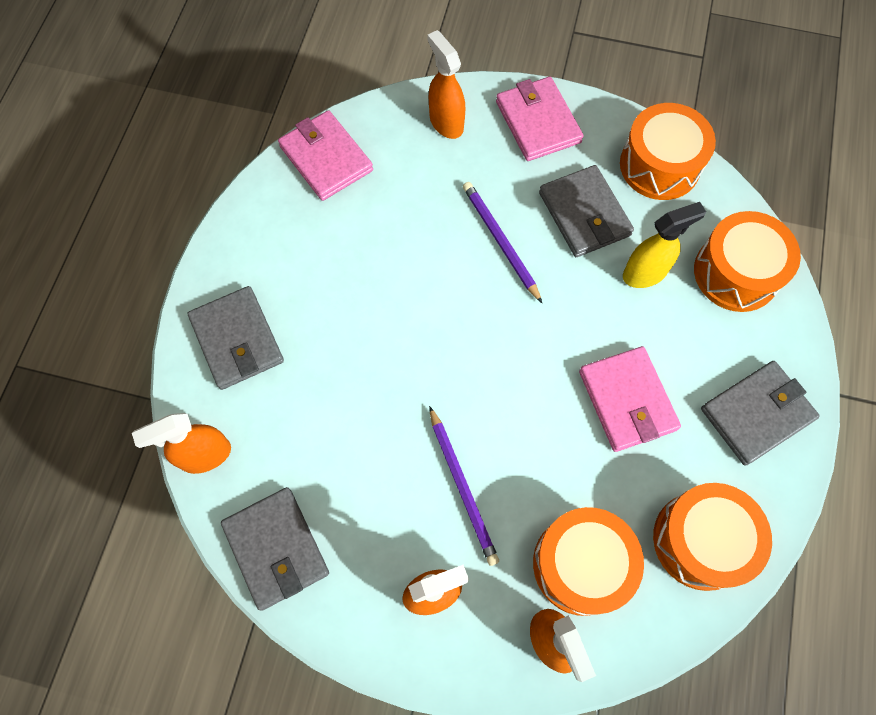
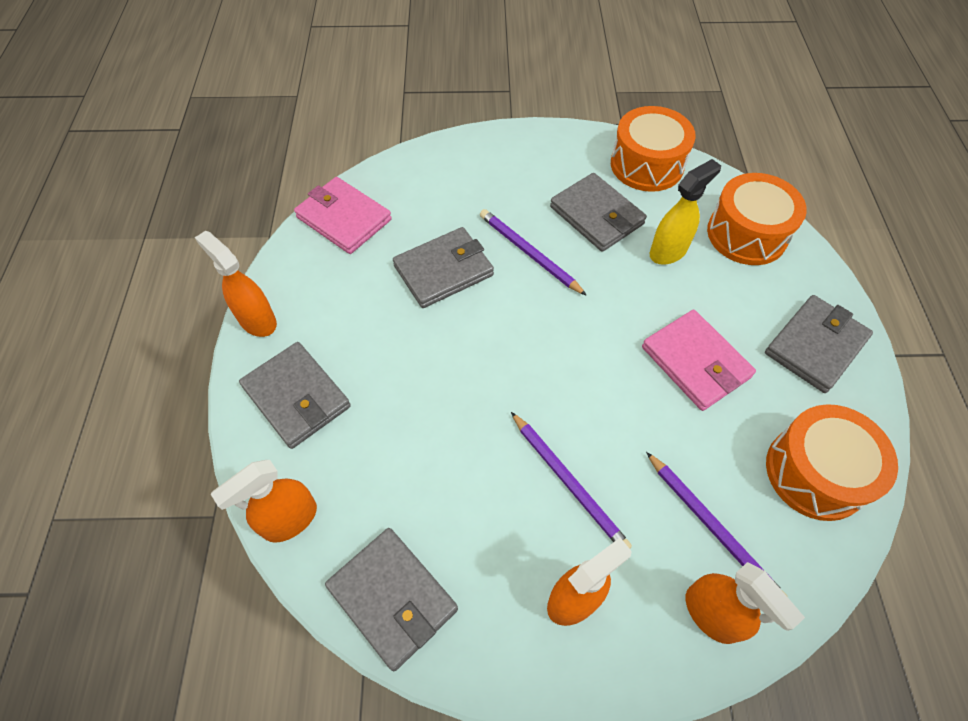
camera: 15 degrees left, 10 degrees down
orange spray bottle [427,30,465,139] -> orange spray bottle moved to [195,231,277,337]
pink wallet [496,76,584,161] -> none
orange drum [533,507,644,616] -> purple pencil [646,452,787,596]
none -> grey wallet [393,227,494,308]

